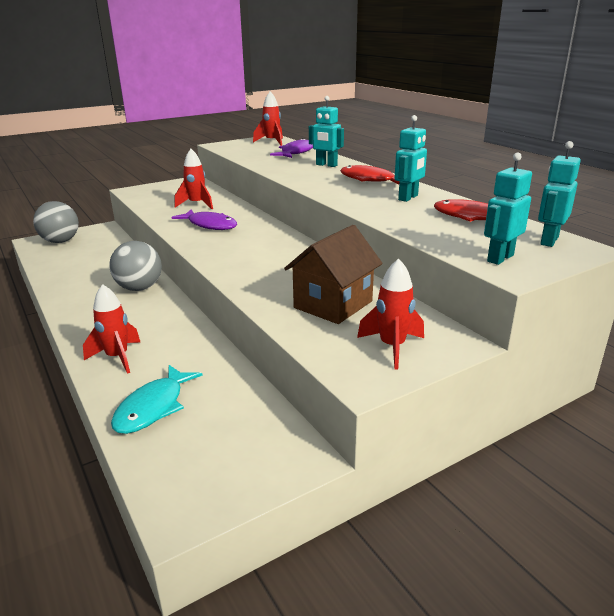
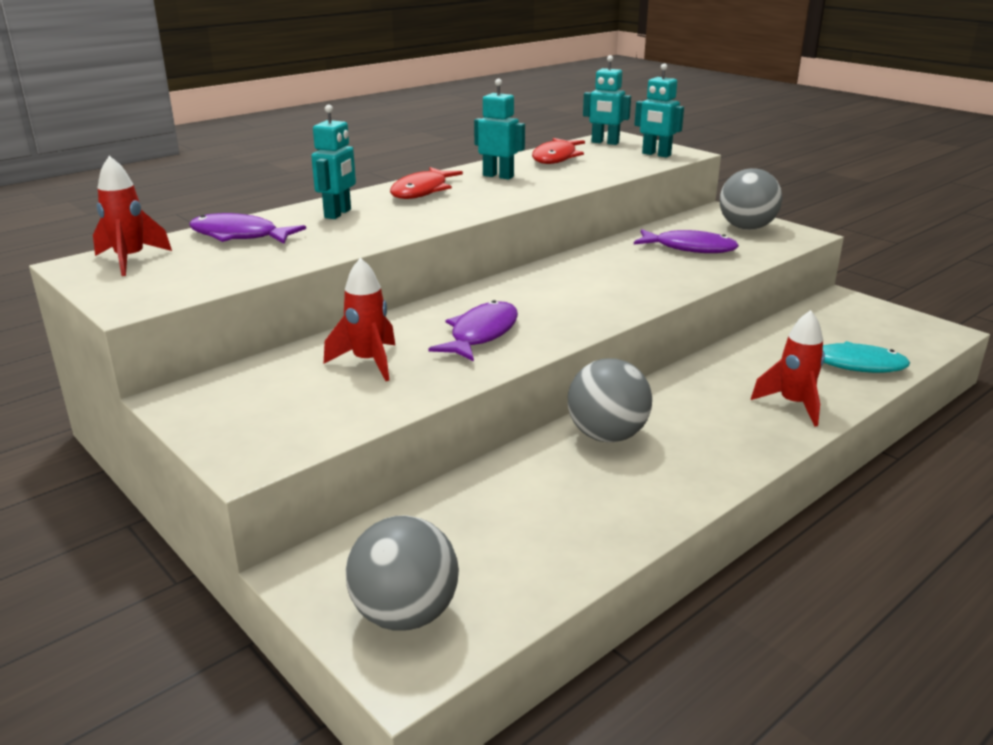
camera: 100 degrees left, 0 degrees up
brown house [284,225,383,324] -> purple fish [634,229,739,253]
red rocket [357,258,424,369] -> grey ball [720,168,782,230]

